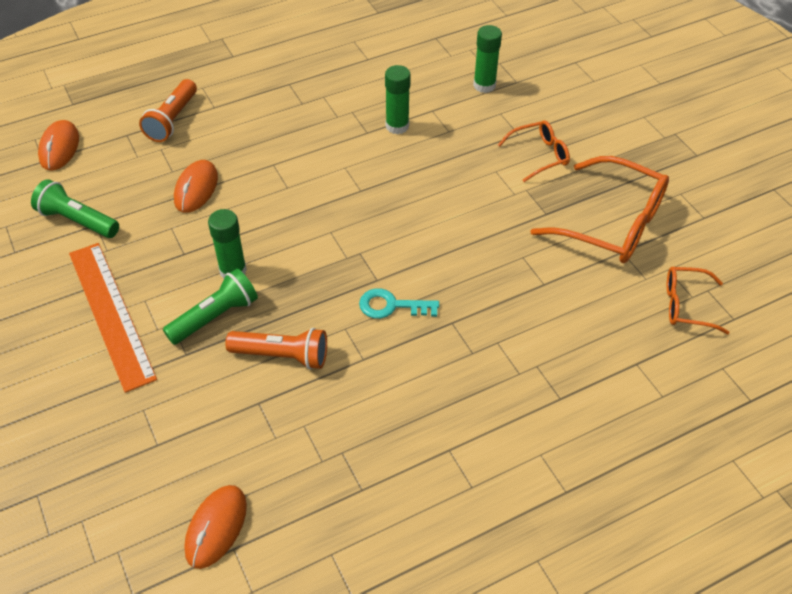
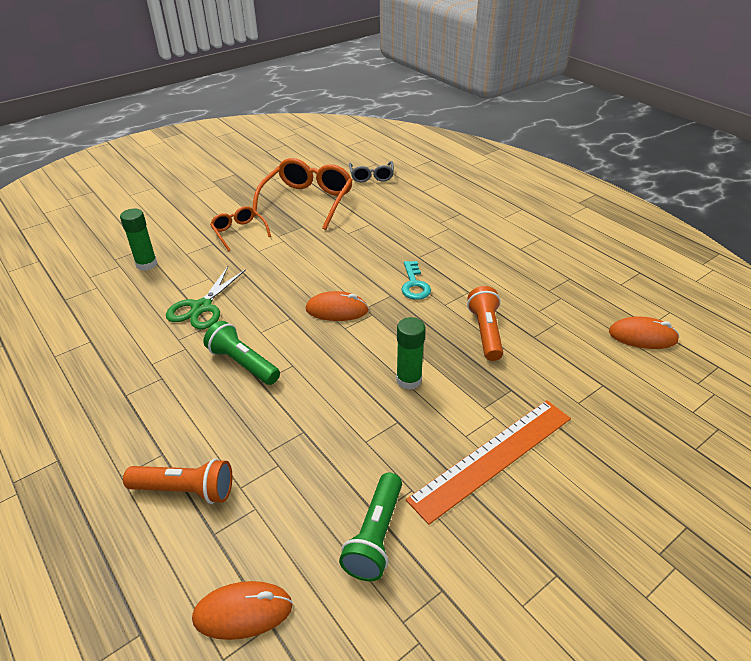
camera: 100 degrees left, 10 degrees down
green flashlight [163,269,258,345] -> green flashlight moved to [203,321,280,385]
orange mouse [174,160,218,213] -> orange mouse moved to [306,291,369,321]
green glue stick [385,65,411,134] -> green scissors [166,266,246,329]
orange glasses [667,267,729,334] -> grey glasses [349,161,394,182]

